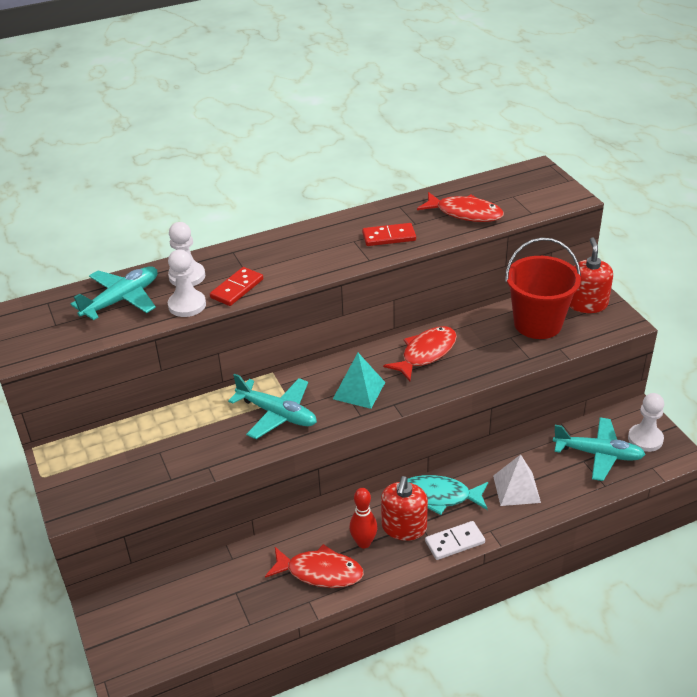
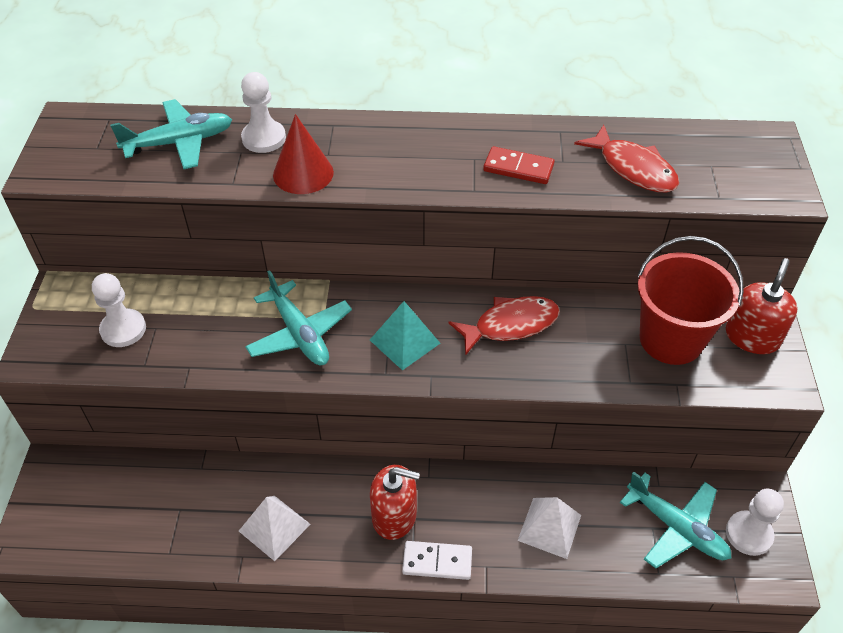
camera: 25 degrees right, 10 degrees up
white pawn [168,250,206,317] -> white pawn moved to [92,273,146,347]
red domino [210,267,263,306] -> red cone [273,114,334,194]
red fish [265,544,364,588] -> white pyramid [239,496,311,561]
red bowling pin [349,488,377,548] -> none
red soap dispenser [381,476,428,541] -> red soap dispenser turned 120 degrees counterclockwise [370,465,420,540]
turquoise fish [407,475,488,515] -> none

